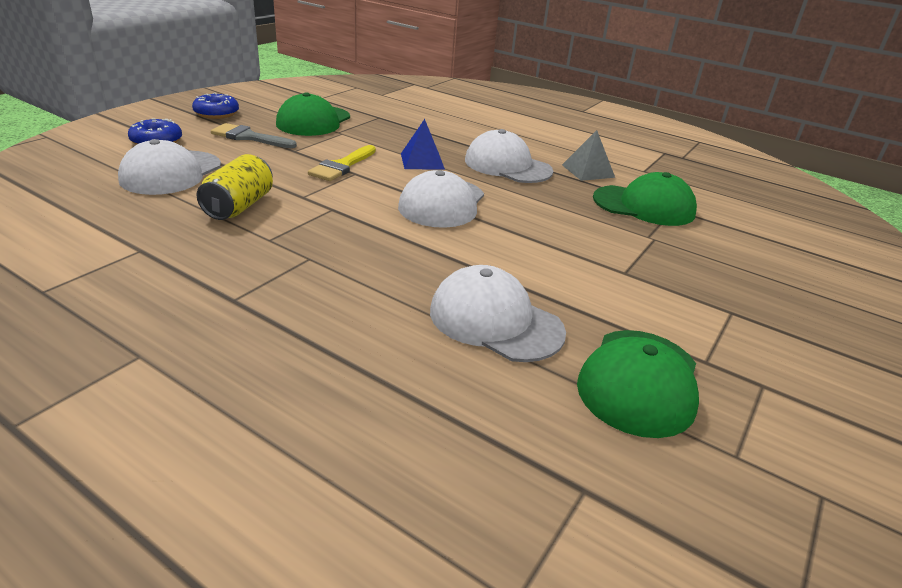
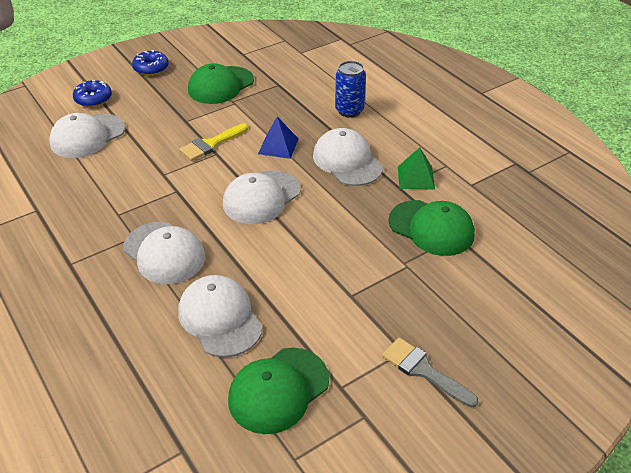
camera: 25 degrees right, 10 degrees up
yellow can [197,154,273,220] -> none
grey brush [211,123,297,148] -> grey brush moved to [382,338,479,408]
grey pyramid [562,130,615,181] -> green pyramid [398,147,435,190]
none -> white cap [123,222,205,284]
none -> blue can [335,61,366,117]

